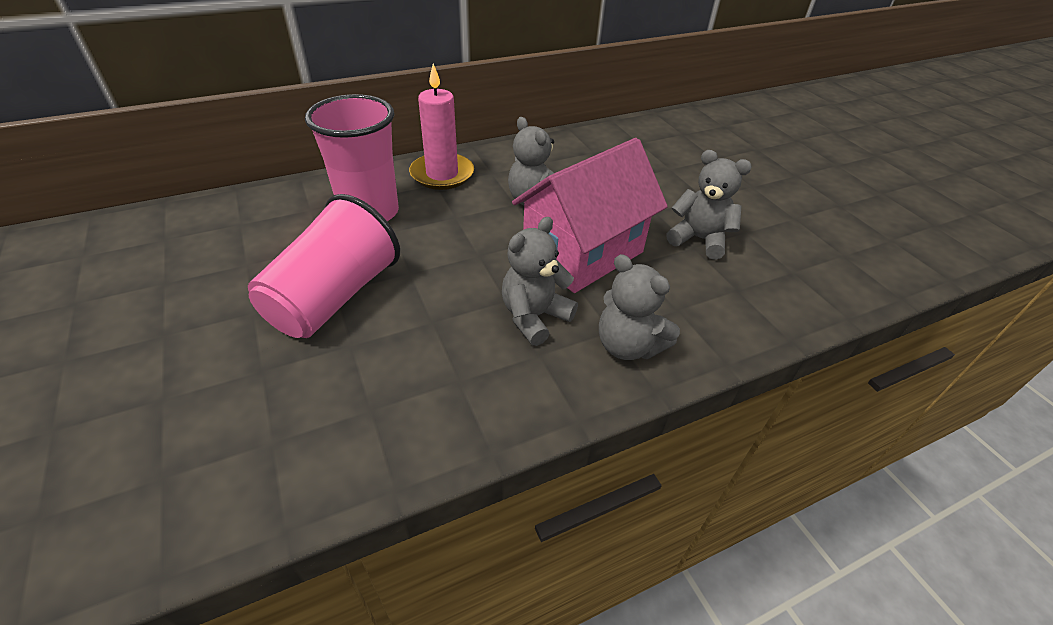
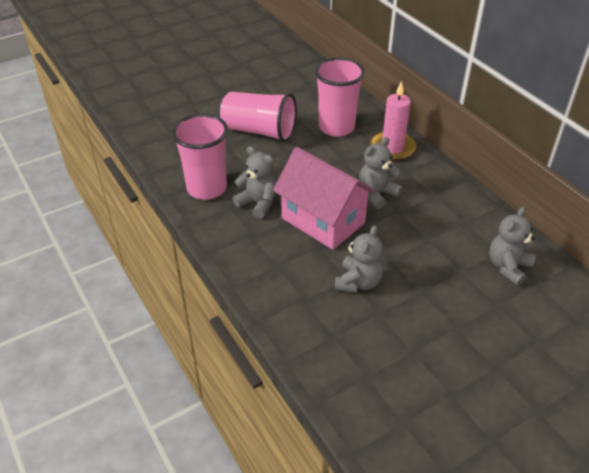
camera: 85 degrees right, 0 degrees up
grey teddy bear [599,254,680,360] -> grey teddy bear moved to [489,207,536,286]
none -> pink cup [172,114,228,200]

